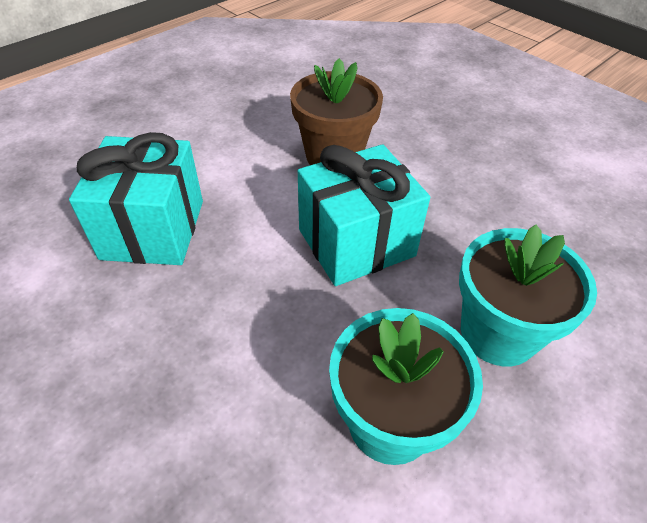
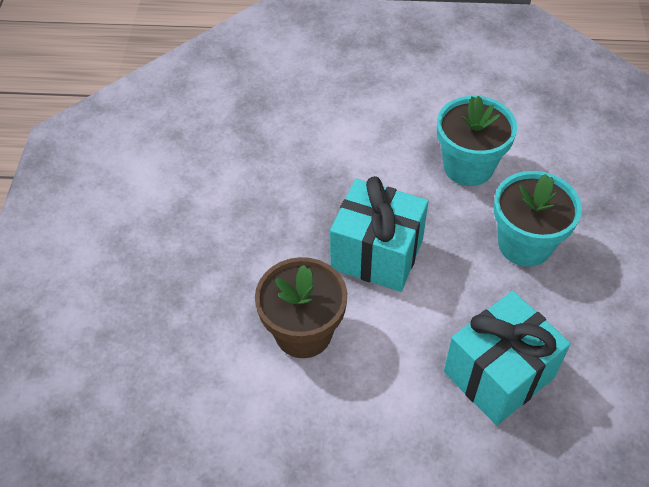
camera: 130 degrees left, 5 degrees up
turquoise flower pot [459,225,597,366] -> turquoise flower pot moved to [494,171,582,267]

